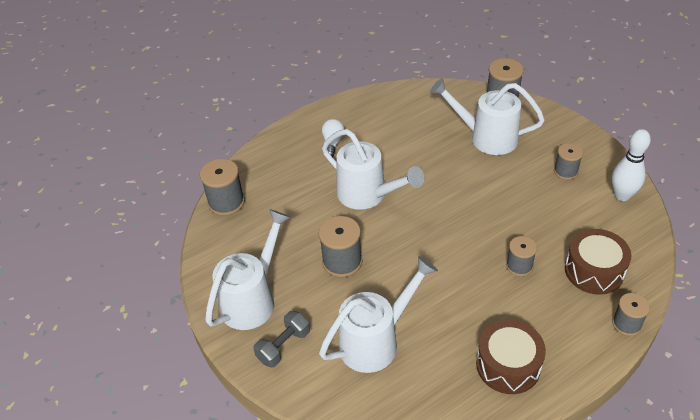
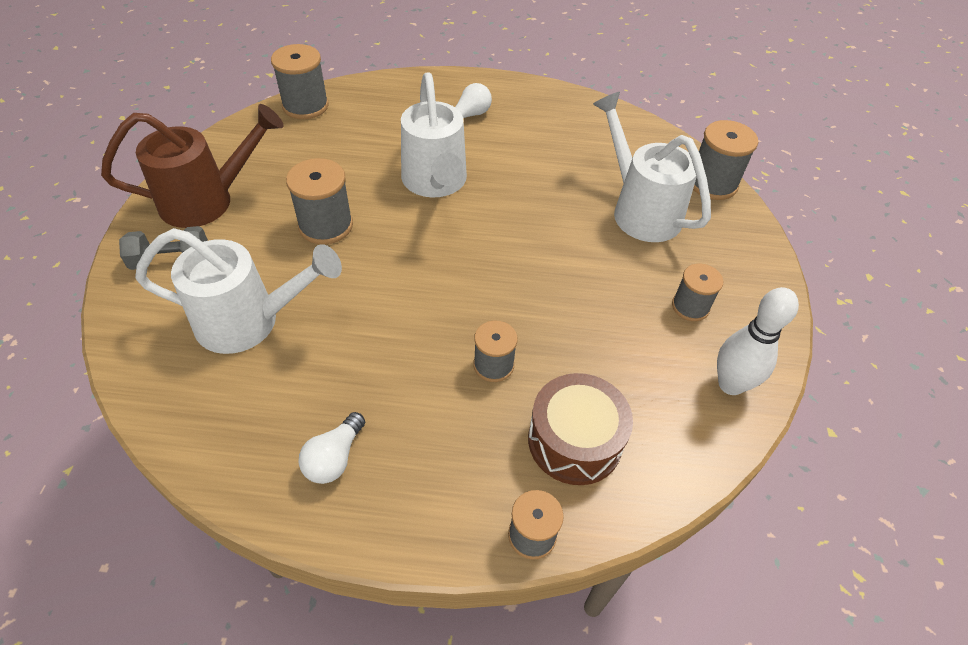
camera: 35 degrees right, 5 degrees up
white watering can [205,209,291,330] -> brown watering can [101,104,284,228]
brown drum [476,320,546,394] -> white light bulb [299,412,365,484]

